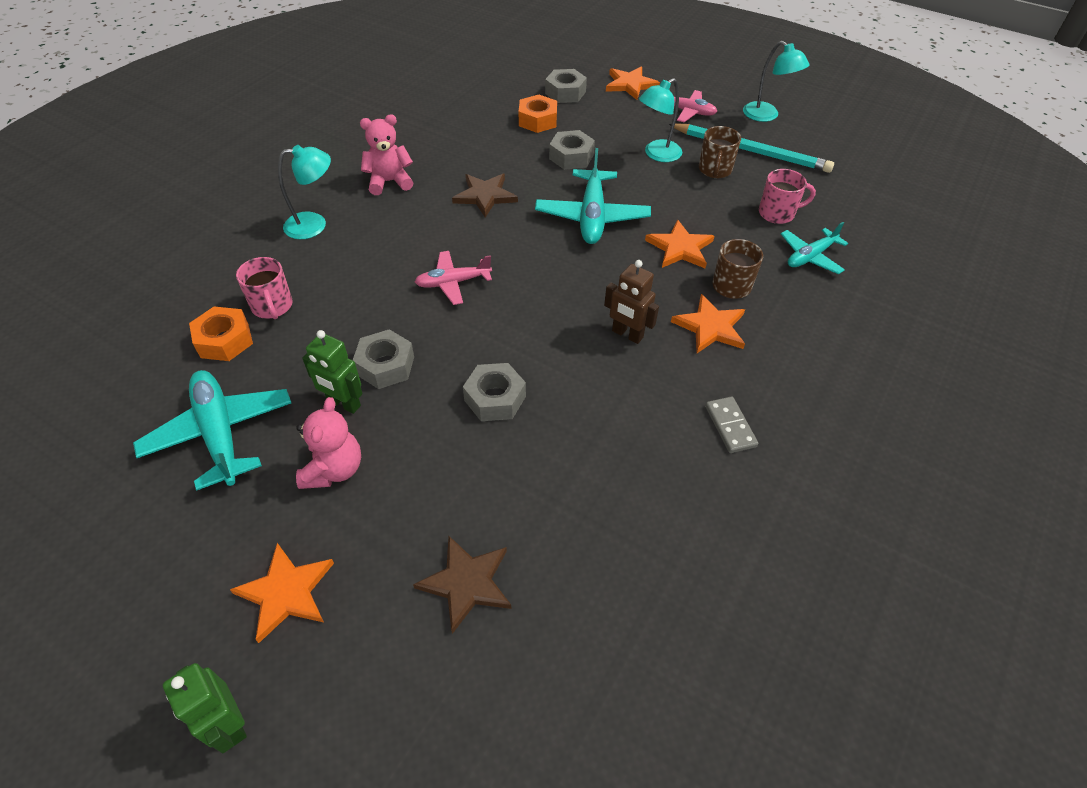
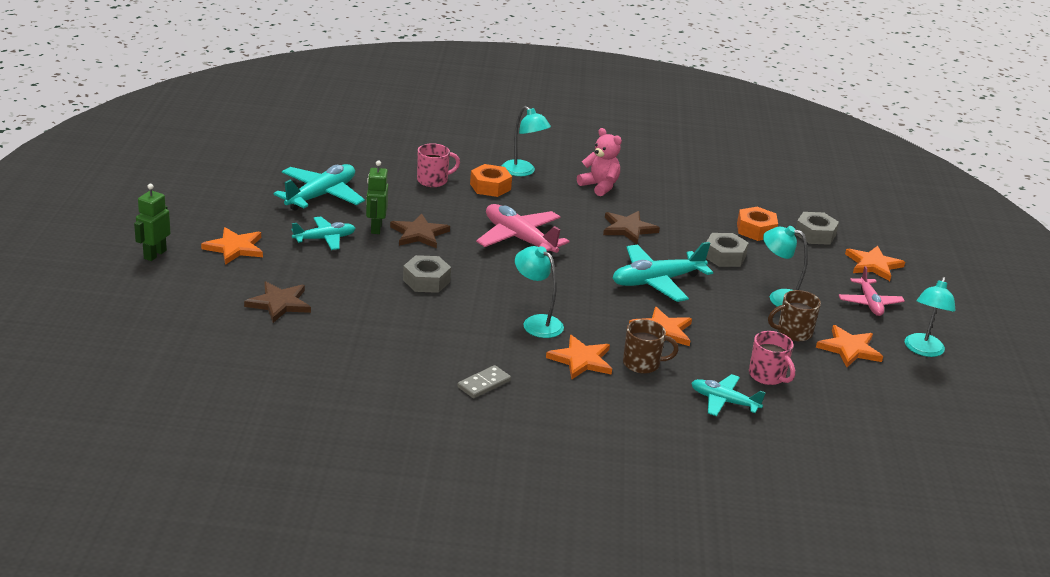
camera: 60 degrees right, 20 degrees down
orange nut [189,306,253,361] -> orange nut moved to [470,164,512,197]
pink mug [236,257,293,319] -> pink mug turned 150 degrees counterclockwise [417,143,460,187]
pink teddy bear [296,397,361,489] -> turquoise plane [291,216,356,250]
grey nut [353,329,414,389] -> brown star [390,213,450,248]
pink plane [415,251,492,305] -> pink plane [476,204,569,255], size x1.61
brown robot [604,260,659,344] -> turquoise lamp [515,246,564,338]
turquoise pencil [669,123,834,173] -> orange star [816,325,883,367]

